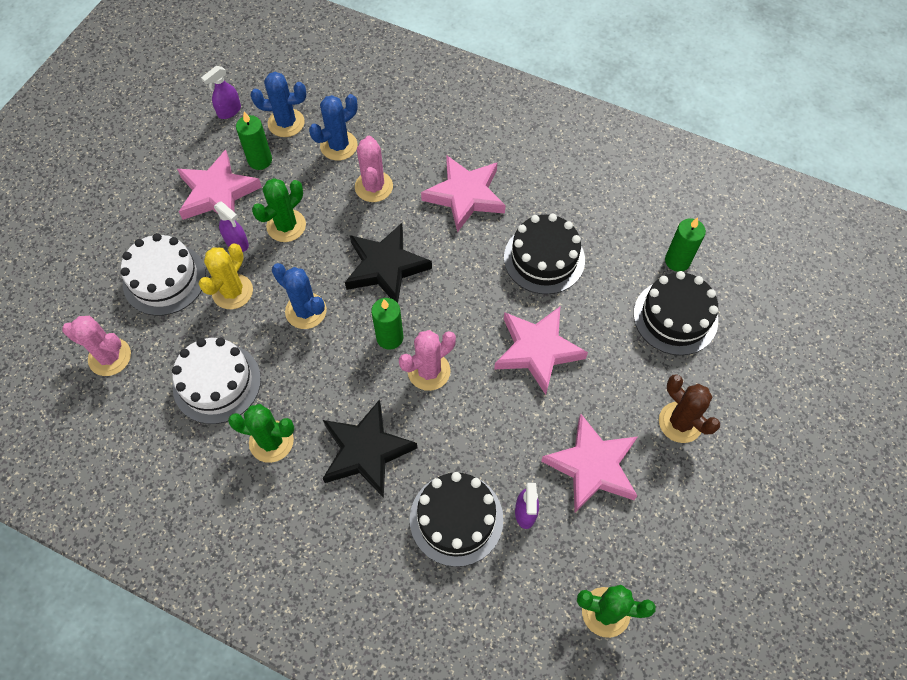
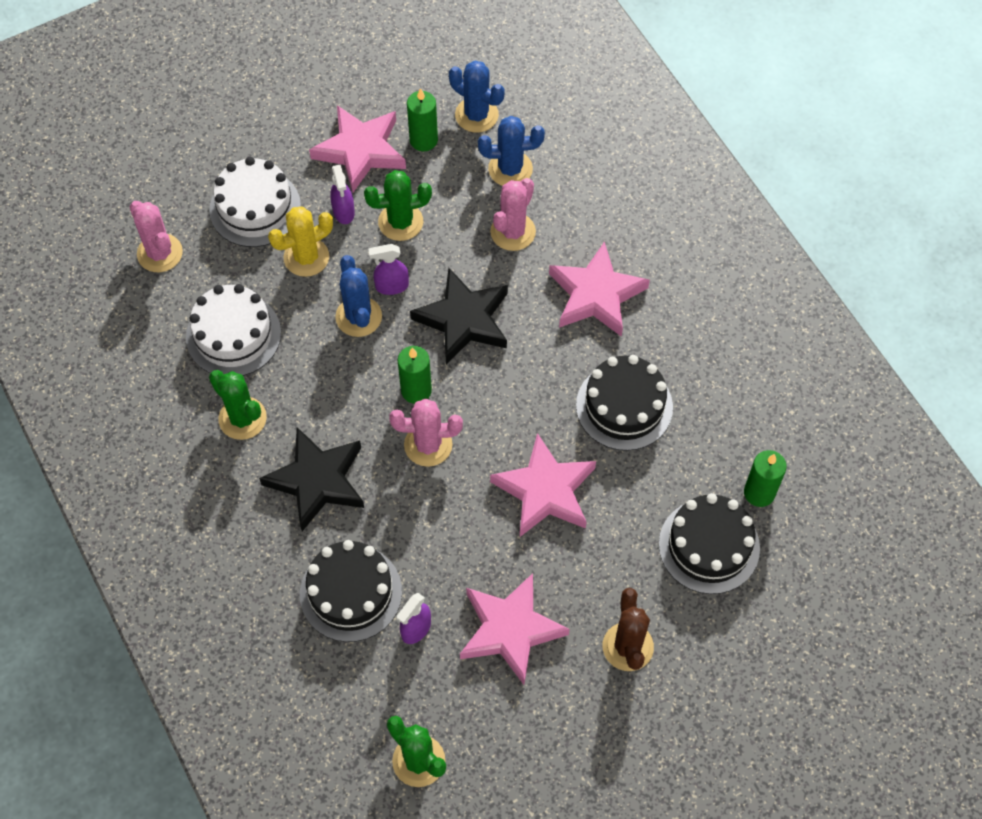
camera: 35 degrees right, 0 degrees up
purple spray bottle [201,66,241,119] -> purple spray bottle moved to [369,244,409,295]

